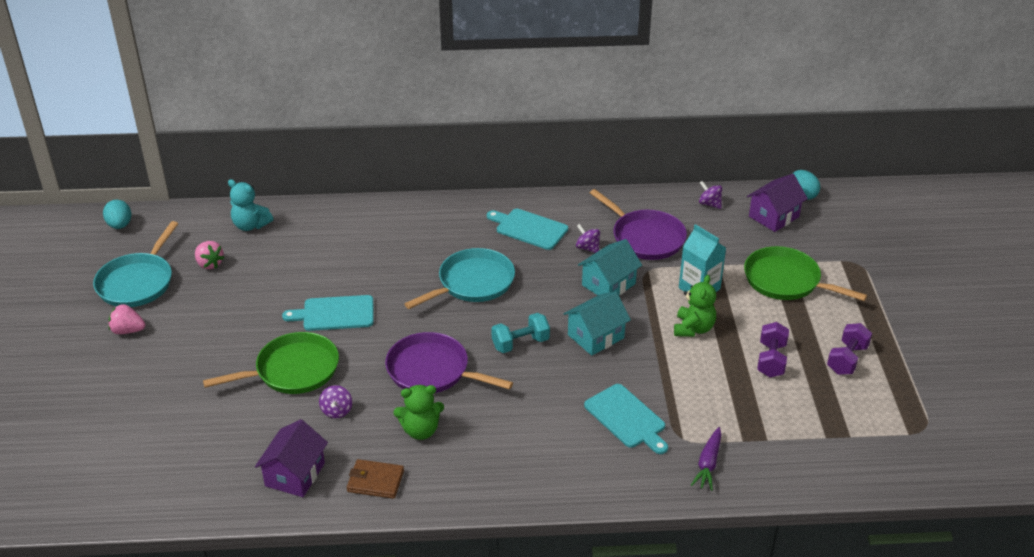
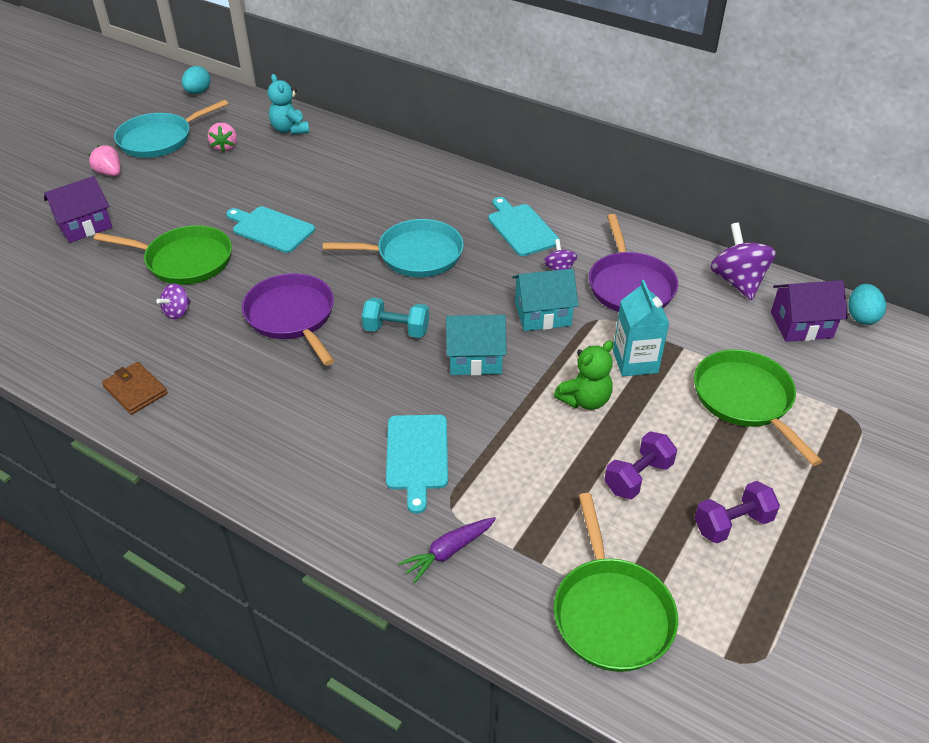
camera: 35 degrees right, 5 degrees up
purple house [255,419,328,497] -> purple house moved to [44,176,112,243]
green teddy bear [393,385,444,440] -> none
purple spinning top [699,181,722,209] -> purple spinning top [710,223,776,300], size x1.85
none -> green pan [554,493,678,672]

